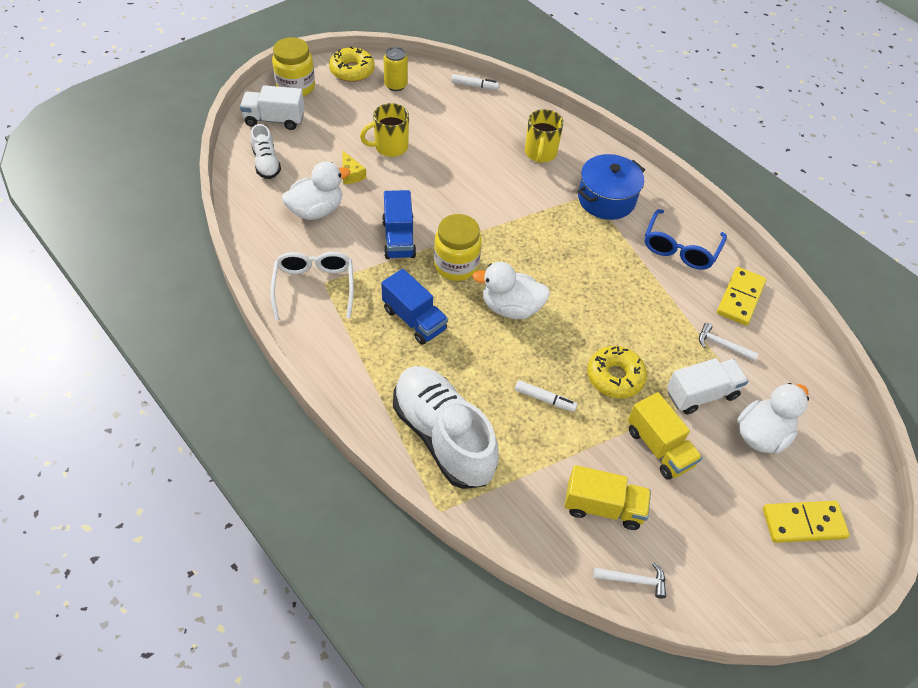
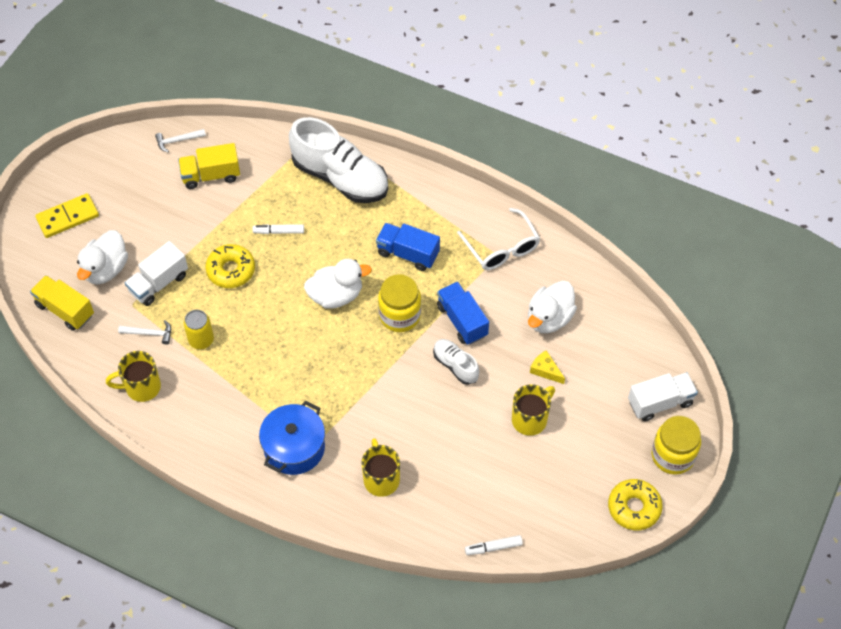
camera: 160 degrees right, 5 degrees up
white shoe [251,124,281,179] -> white shoe moved to [433,339,479,385]
yellow can [383,47,408,91] -> yellow can moved to [184,310,214,349]
yellow truck [628,392,703,480] -> yellow truck moved to [30,275,94,331]
blue glasses [645,209,727,270] -> none
yellow domino [717,267,767,326] -> yellow mug [106,351,161,402]

